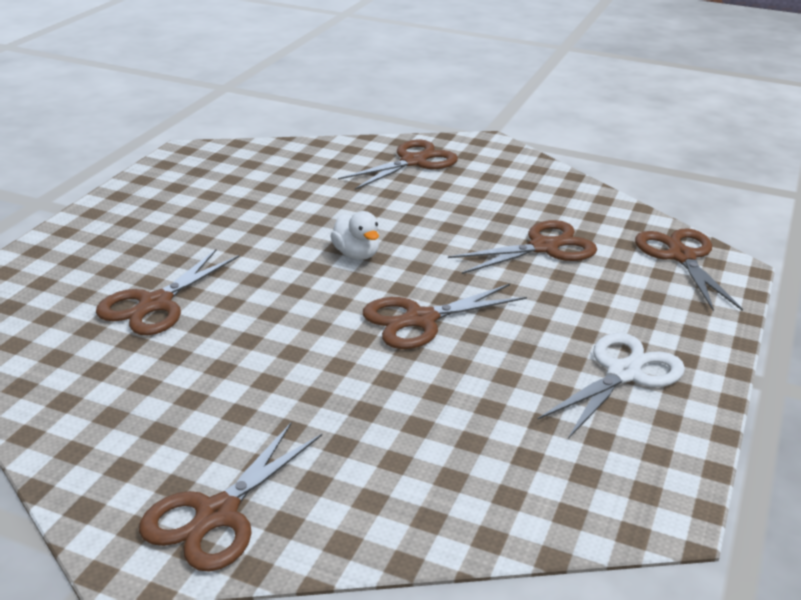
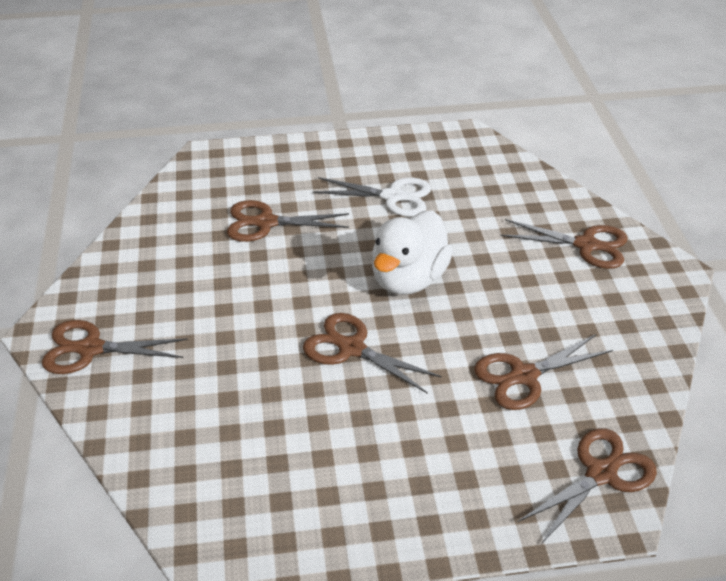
camera: 60 degrees right, 10 degrees up
white duck [330,211,379,260] -> white duck [372,210,453,295], size x1.93
brown scissors [448,220,597,274] -> brown scissors turned 120 degrees clockwise [474,334,613,410]
white scissors [537,333,685,439] -> white scissors moved to [312,177,431,217]

